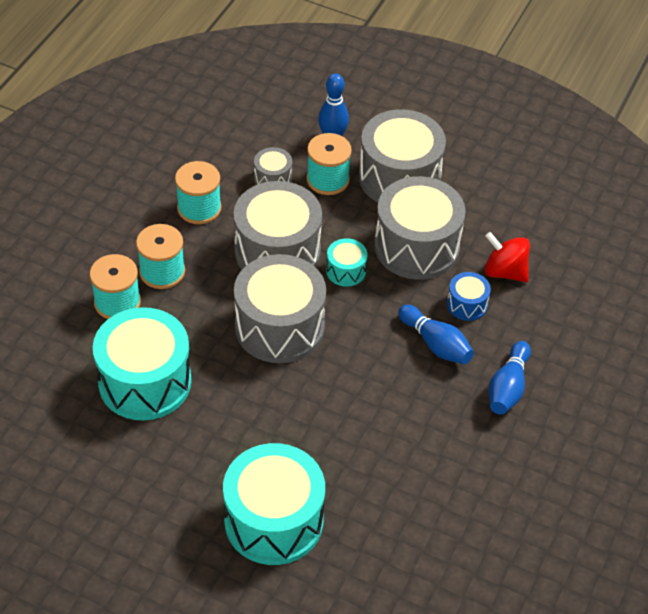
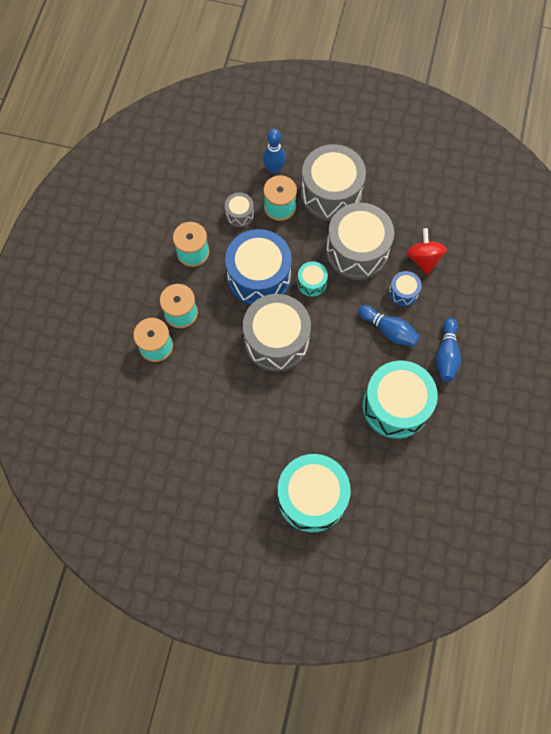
camera: 10 degrees left, 20 degrees up
turquoise drum [93,307,192,421] -> turquoise drum moved to [363,361,438,439]
grey drum [234,181,322,270] -> blue drum [225,229,292,305]
red spinning top [485,232,530,282] -> red spinning top turned 60 degrees clockwise [407,228,447,275]

